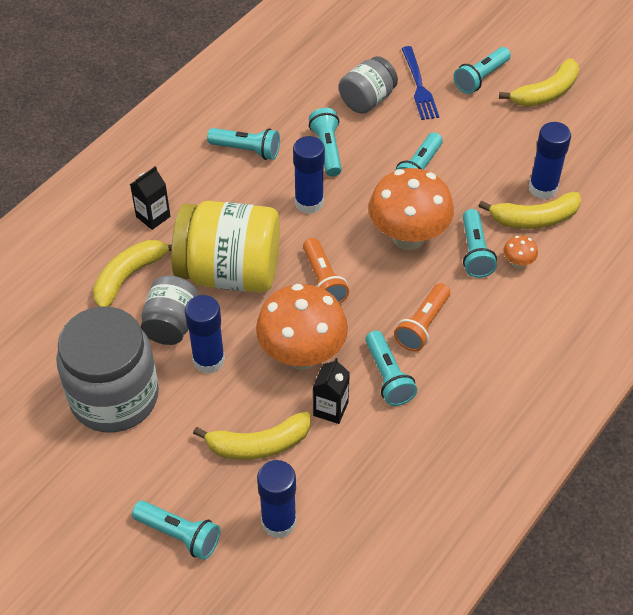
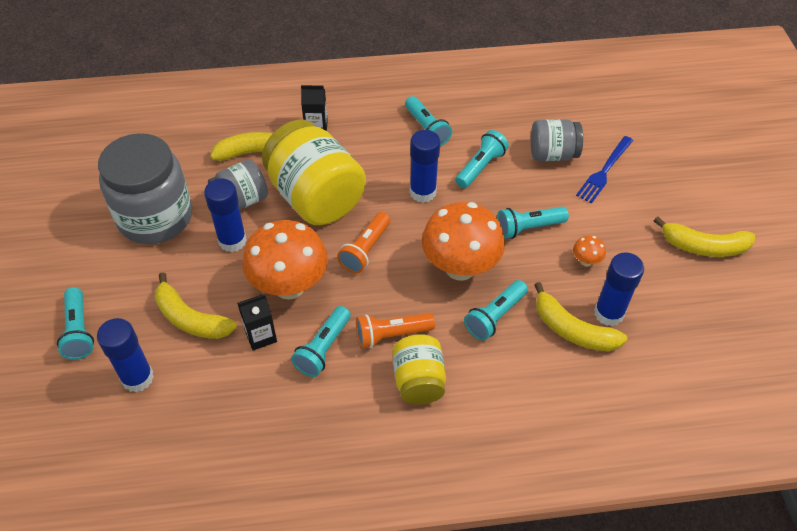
camera: 45 degrees right, 0 degrees up
turquoise flashlight [454,47,511,94] -> none
orange mushroom [503,235,538,268] -> orange mushroom moved to [573,236,606,267]
none -> yellow jar [392,334,446,405]

